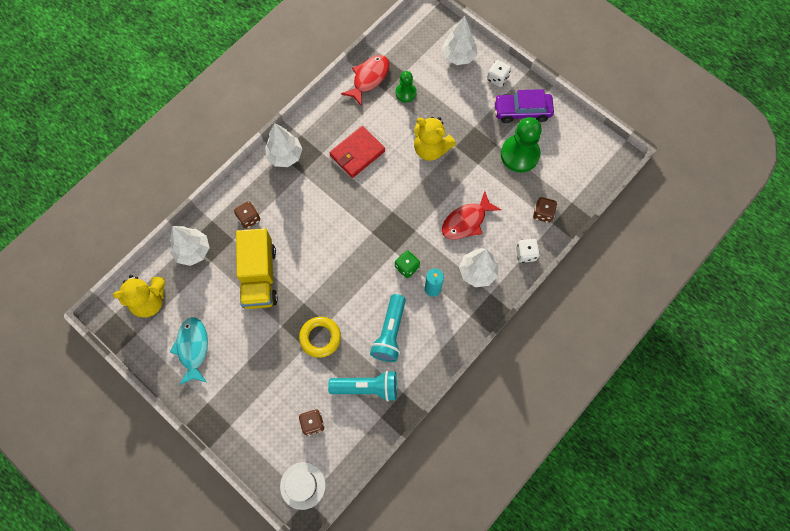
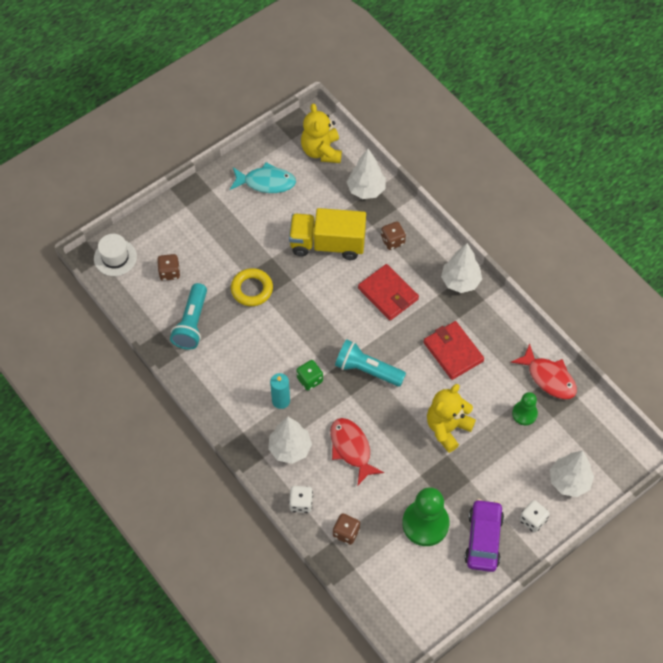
camera: 100 degrees right, 10 degrees down
turquoise flashlight [370,294,406,362] -> turquoise flashlight moved to [335,339,406,387]
none -> red wallet [358,264,419,320]

